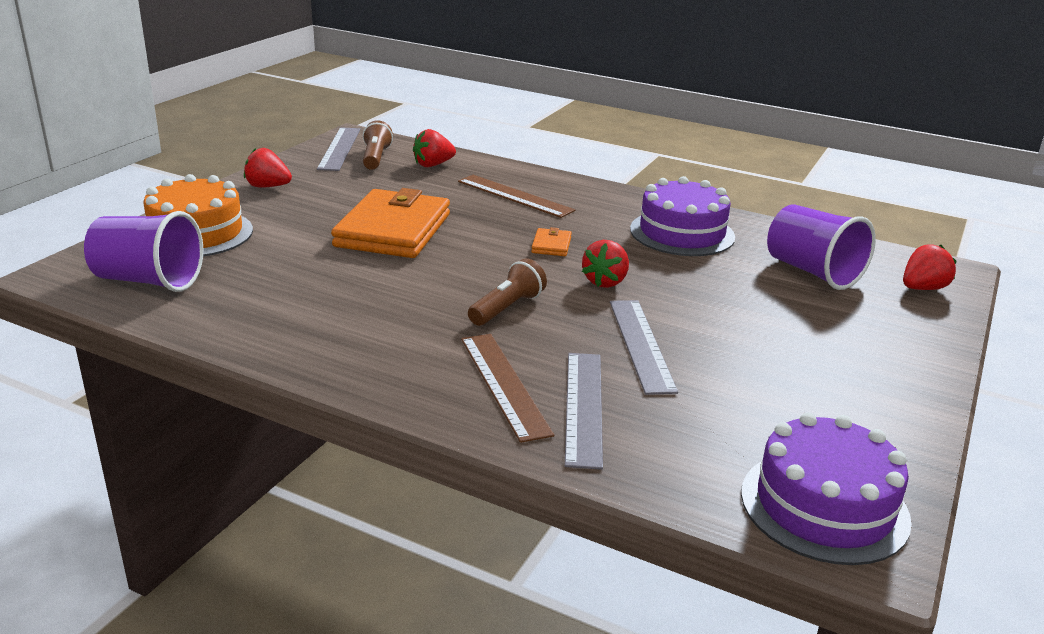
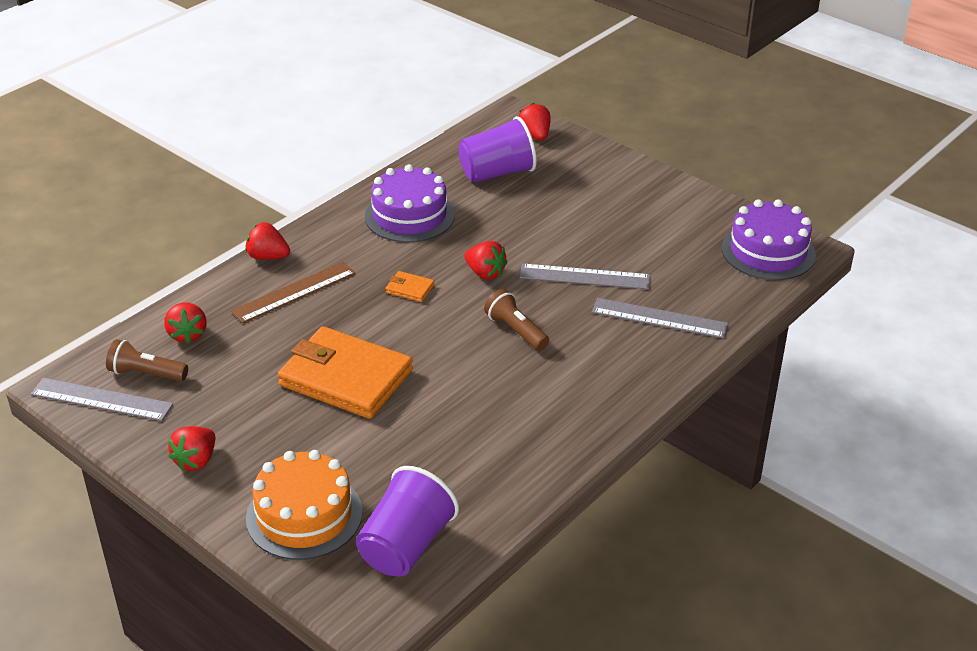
camera: 75 degrees left, 10 degrees up
brown ruler [461,334,554,443] -> none
none -> red strawberry [245,222,290,260]

